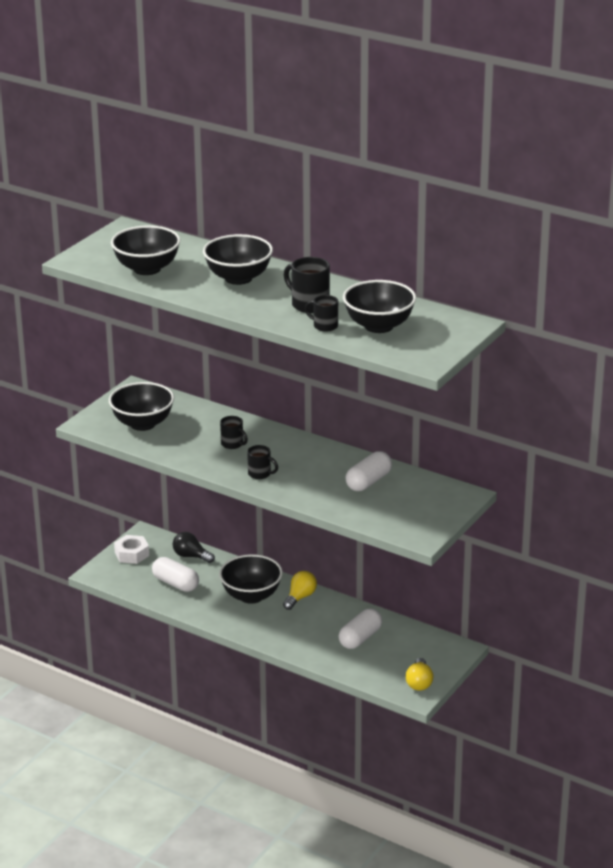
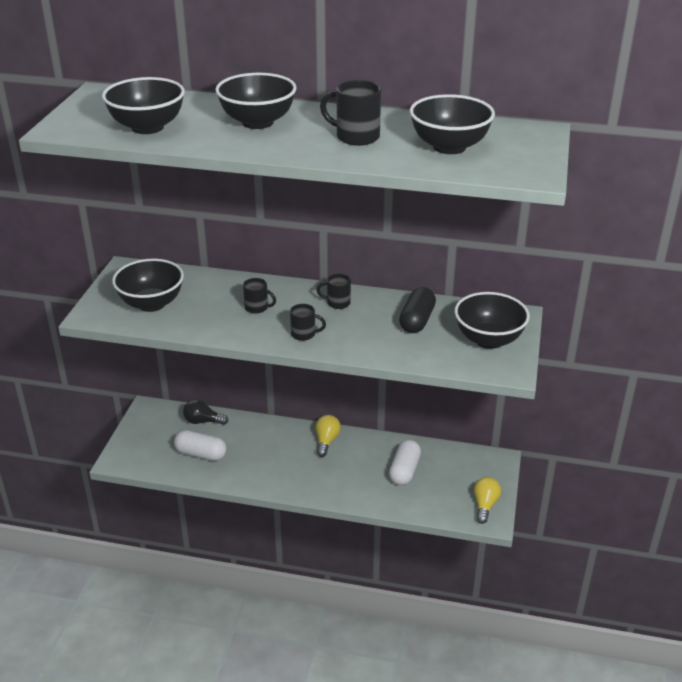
camera: 20 degrees left, 5 degrees up
white nut [114,535,149,564] -> none
black bowl [219,554,283,604] -> black bowl moved to [454,292,530,349]
black mug [305,295,338,332] -> black mug moved to [317,274,351,309]
white capsule [345,451,392,491] -> black capsule [399,287,436,333]
yellow light bulb [406,658,433,691] -> yellow light bulb turned 150 degrees counterclockwise [474,477,501,524]

